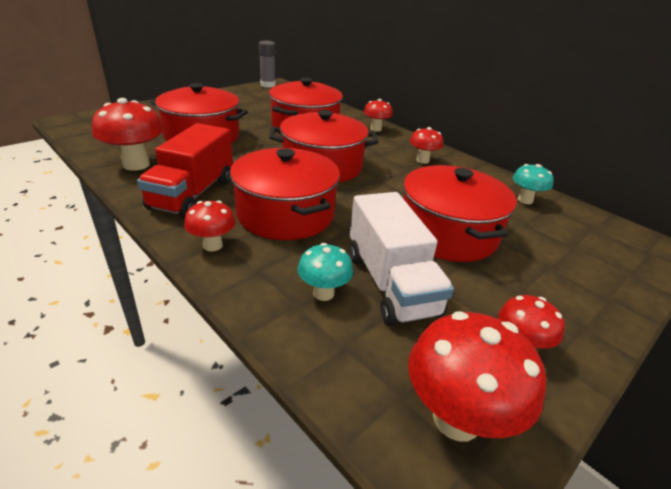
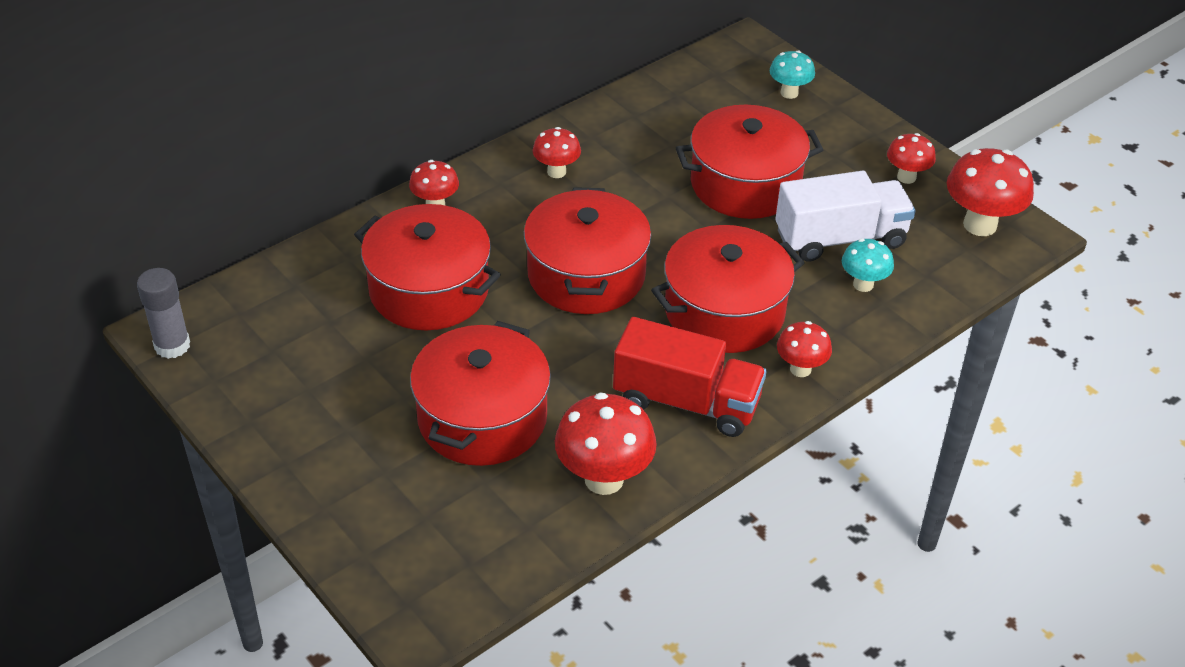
camera: 85 degrees left, 10 degrees up
turquoise mushroom [513,164,554,204] -> turquoise mushroom moved to [770,51,815,99]

